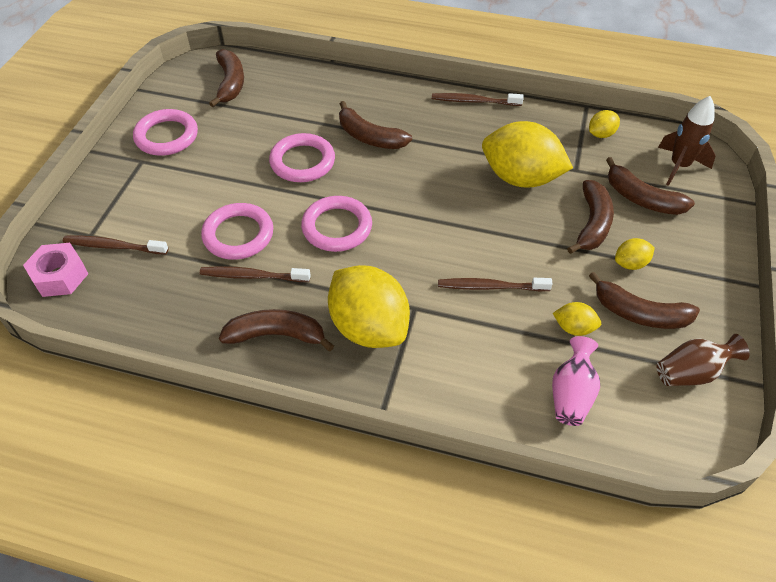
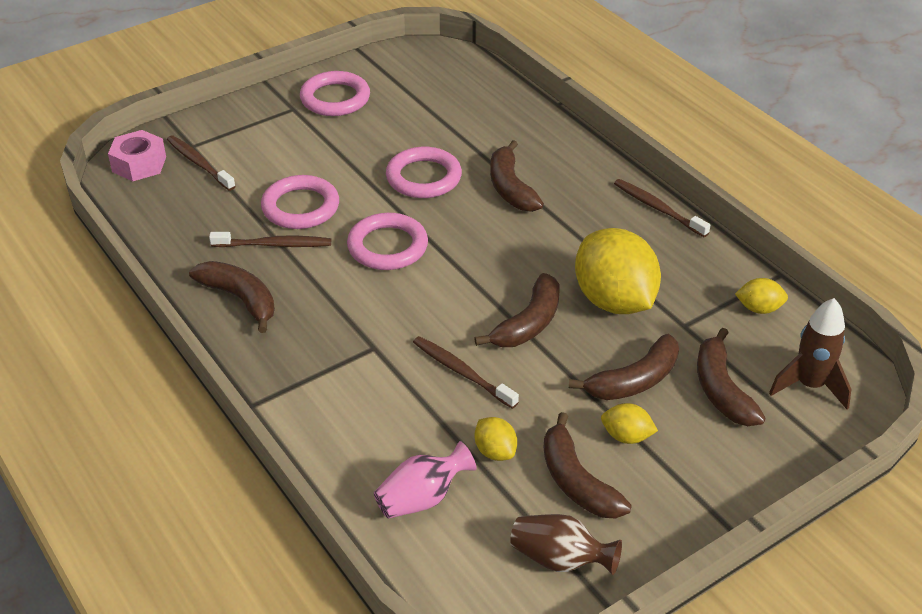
camera: 40 degrees right, 10 degrees down
brown toothbrush [200,266,311,282] -> brown toothbrush turned 135 degrees clockwise [209,232,331,247]
brown banana [209,49,244,107] -> brown banana moved to [474,273,560,347]
yellow lemon [328,265,410,348] -> none

